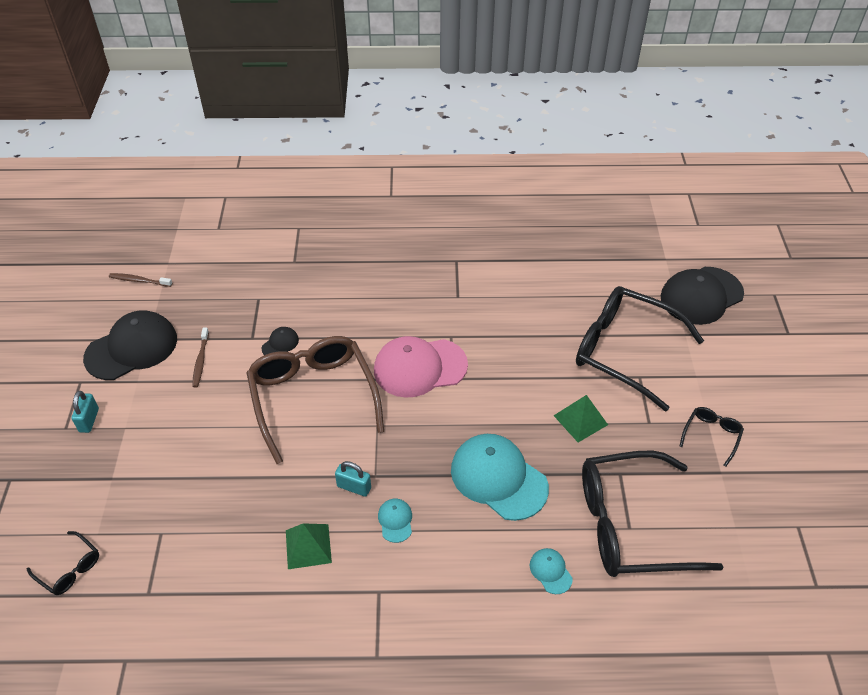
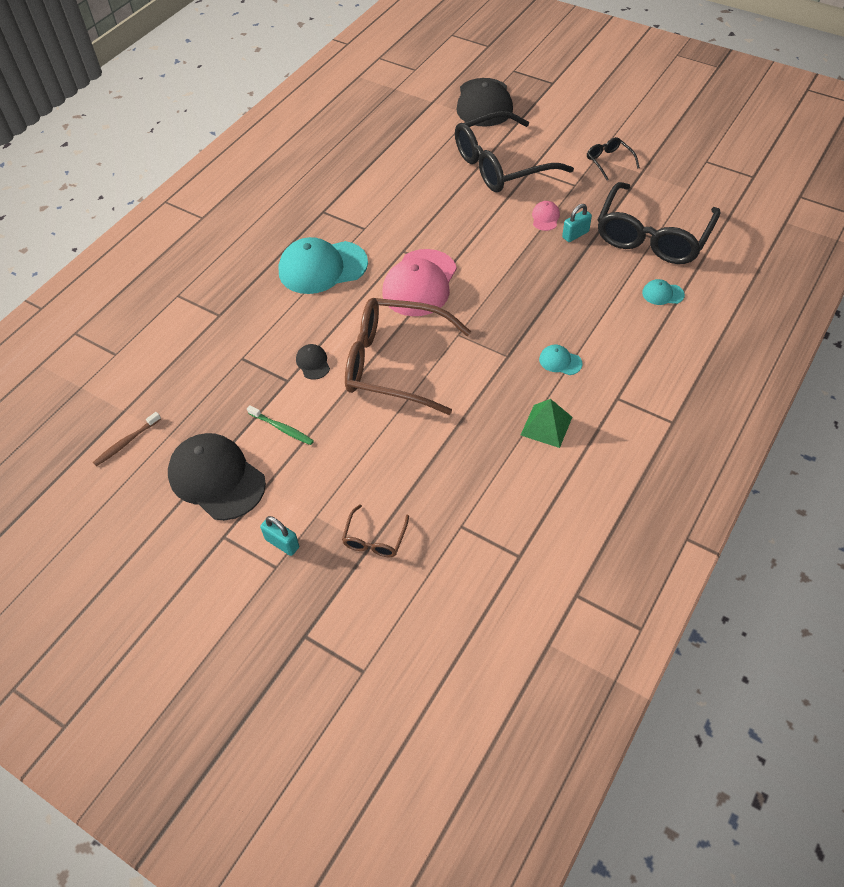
camera: 55 degrees left, 5 degrees up
black glasses [27,531,99,595] -> none
black cap [83,310,177,380] -> black cap turned 45 degrees counterclockwise [168,433,266,520]
brown toothbrush [192,328,209,388] -> green toothbrush [247,405,314,445]
turquoise padlock [335,461,371,497] -> turquoise padlock moved to [562,204,592,242]
turquoise cap [451,434,549,521] -> turquoise cap moved to [278,237,368,294]
green pyramid [554,395,608,442] -> pink cap [532,201,560,231]
none -> brown glasses [342,505,409,557]

